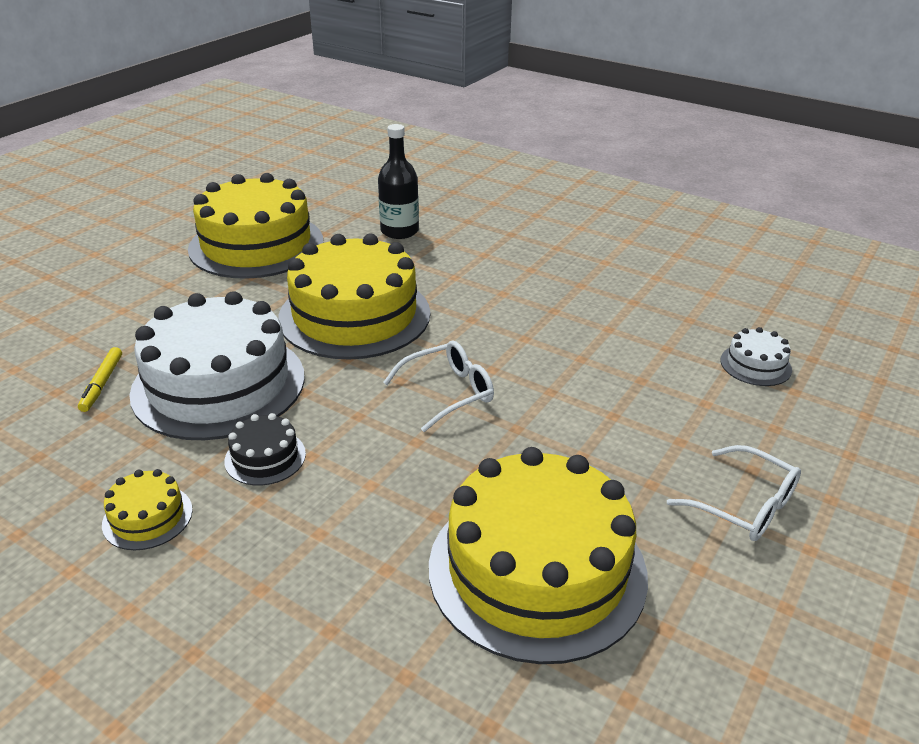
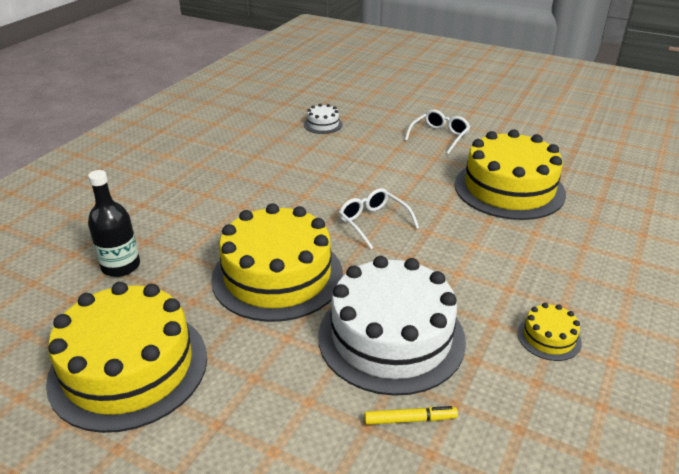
camera: 95 degrees left, 0 degrees up
black cake [224,413,306,486] -> none

